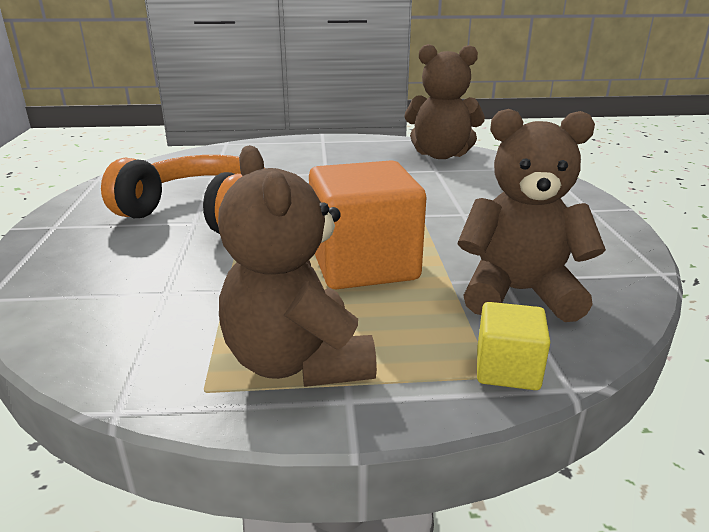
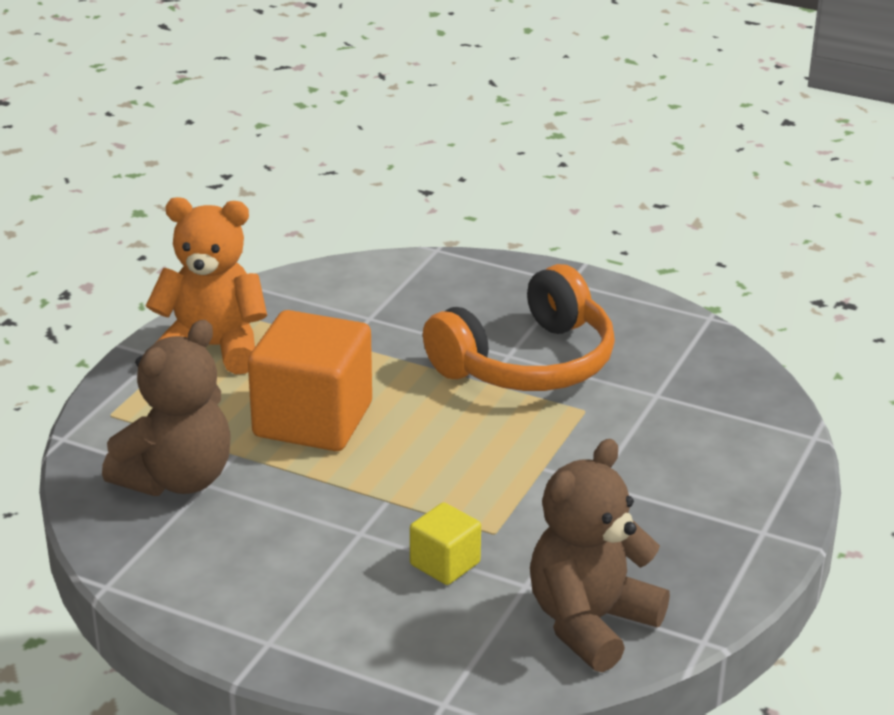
camera: 120 degrees right, 5 degrees up
brown teddy bear [218,145,377,387] -> orange teddy bear [146,197,267,375]
yellow cube [477,302,550,390] -> yellow cube moved to [410,502,481,585]

